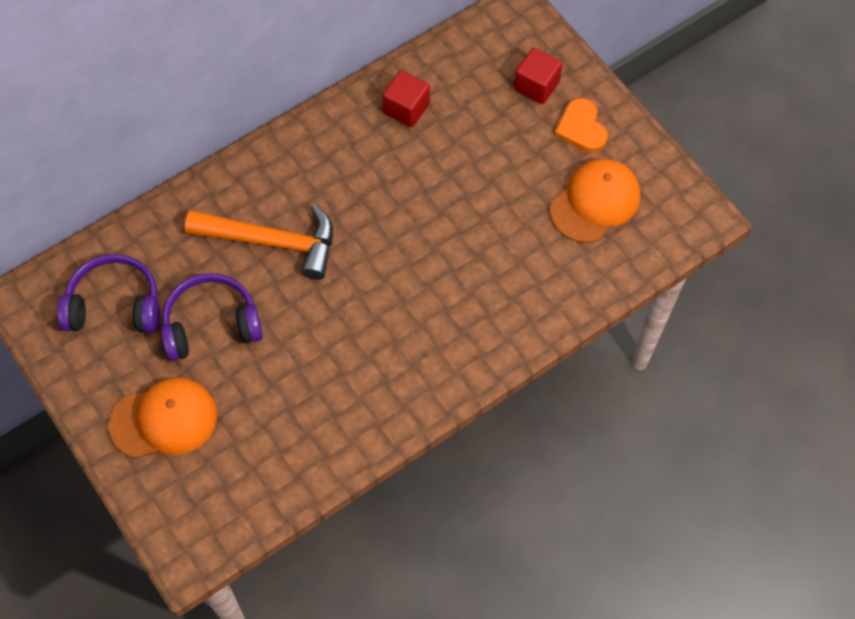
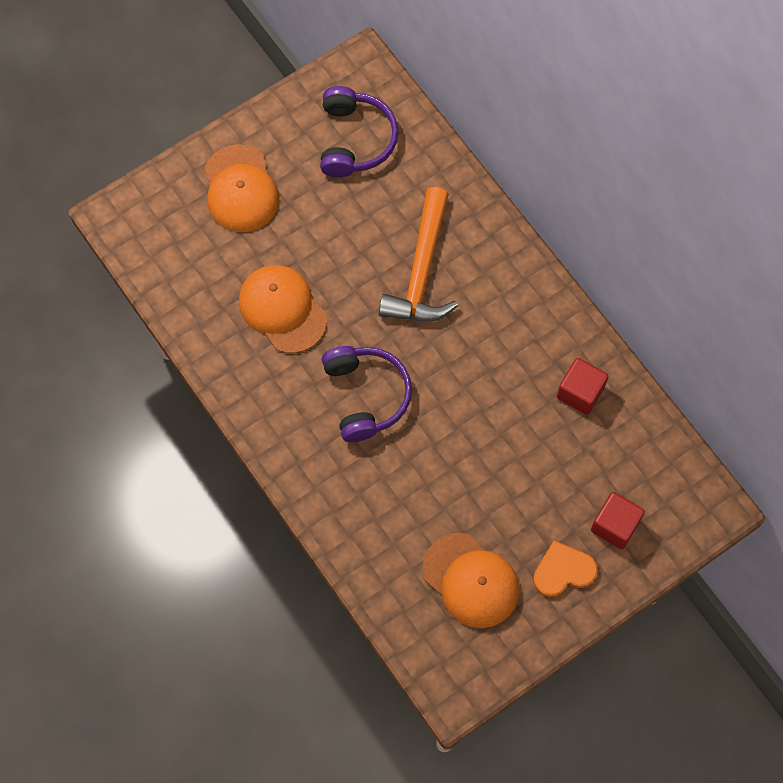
camera: 90 degrees right, 5 degrees up
purple headphones [161,273,263,361] -> purple headphones moved to [322,346,412,442]
none -> orange cap [239,265,327,353]

